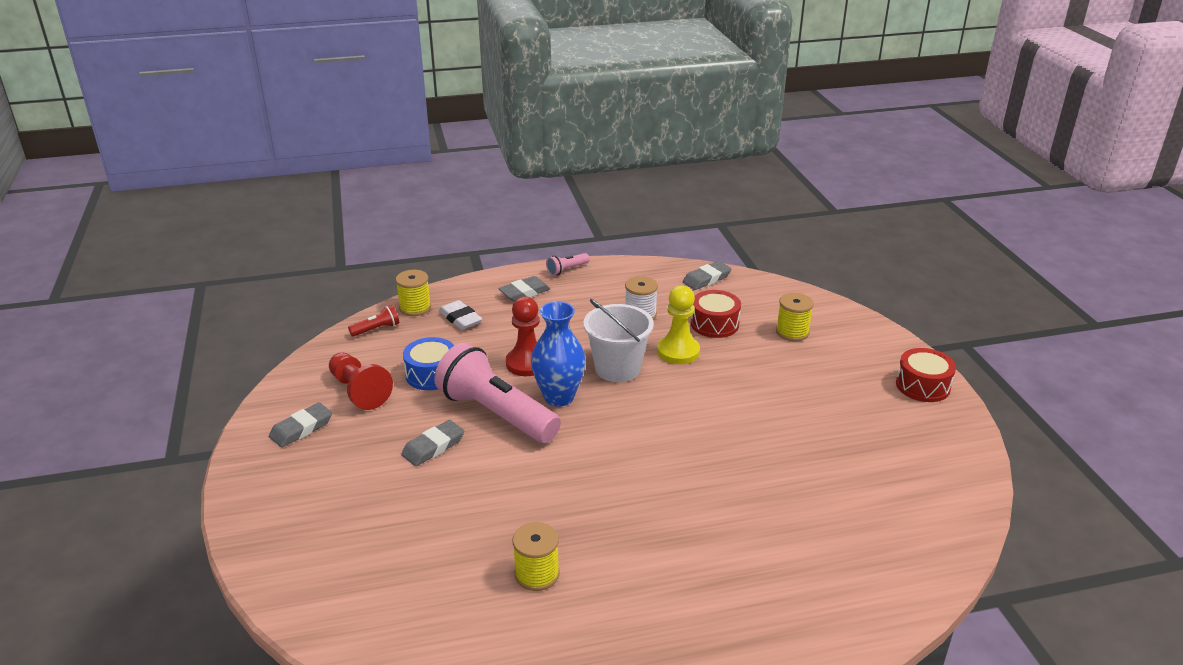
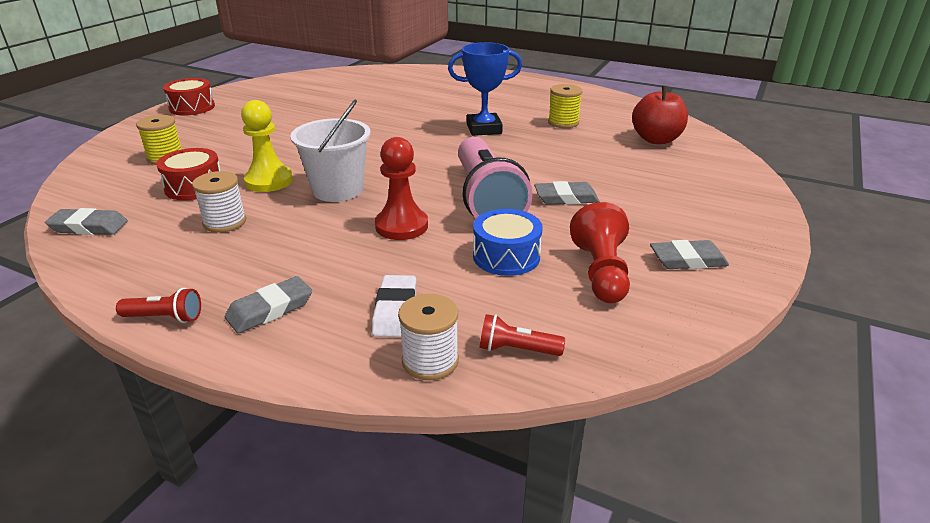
camera: 140 degrees left, 0 degrees up
yellow spool [396,270,431,316] -> white spool [398,294,459,380]
grey eraser [498,276,550,302] -> grey eraser turned 45 degrees counterclockwise [225,276,312,334]
blue vase [531,301,586,407] -> none
pink flashlight [546,253,590,276] -> red flashlight [116,288,201,323]
none -> blue trophy [448,42,522,136]
none -> red apple [632,86,688,144]

